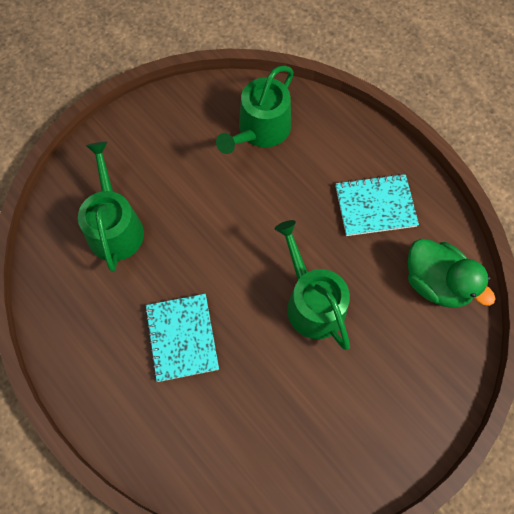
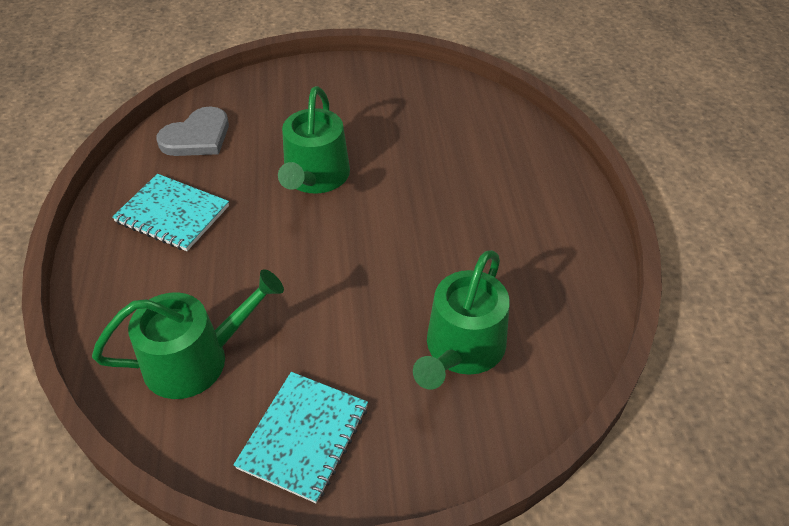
camera: 145 degrees left, 20 degrees down
turquoise notebook [145,294,219,382] -> turquoise notebook moved to [234,372,368,503]
green duck [408,239,496,308] -> grey heart [157,106,229,156]

